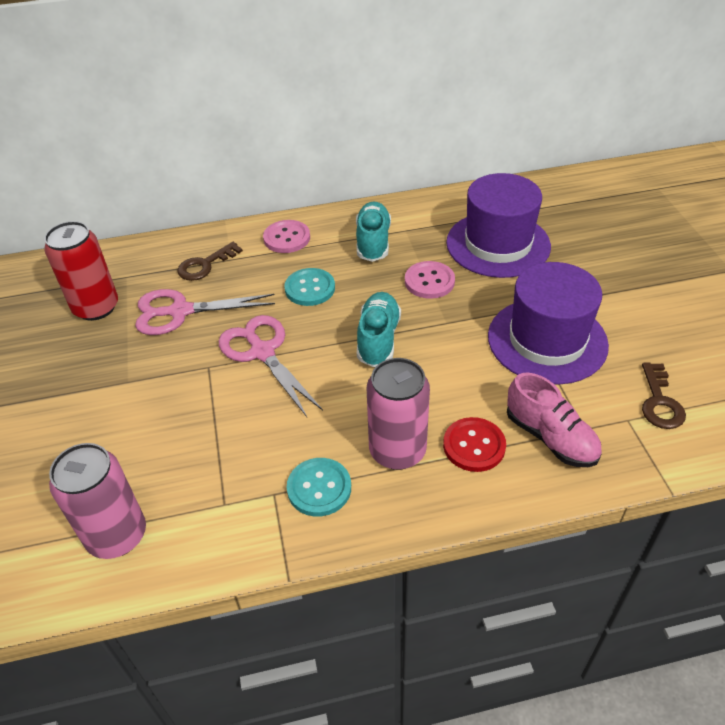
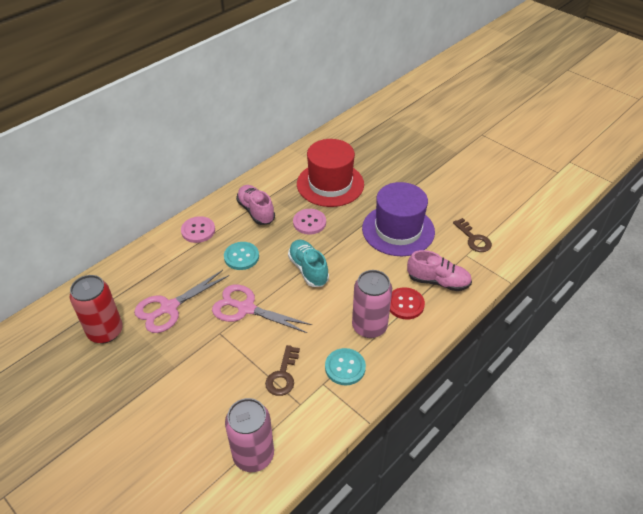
camera: 35 degrees left, 0 degrees up
brown key [177,242,243,281] -> brown key moved to [265,345,300,396]
turquoise shoe [356,201,391,262] -> pink shoe [236,185,275,225]
purple hat [446,173,551,278] -> red hat [297,139,364,207]

